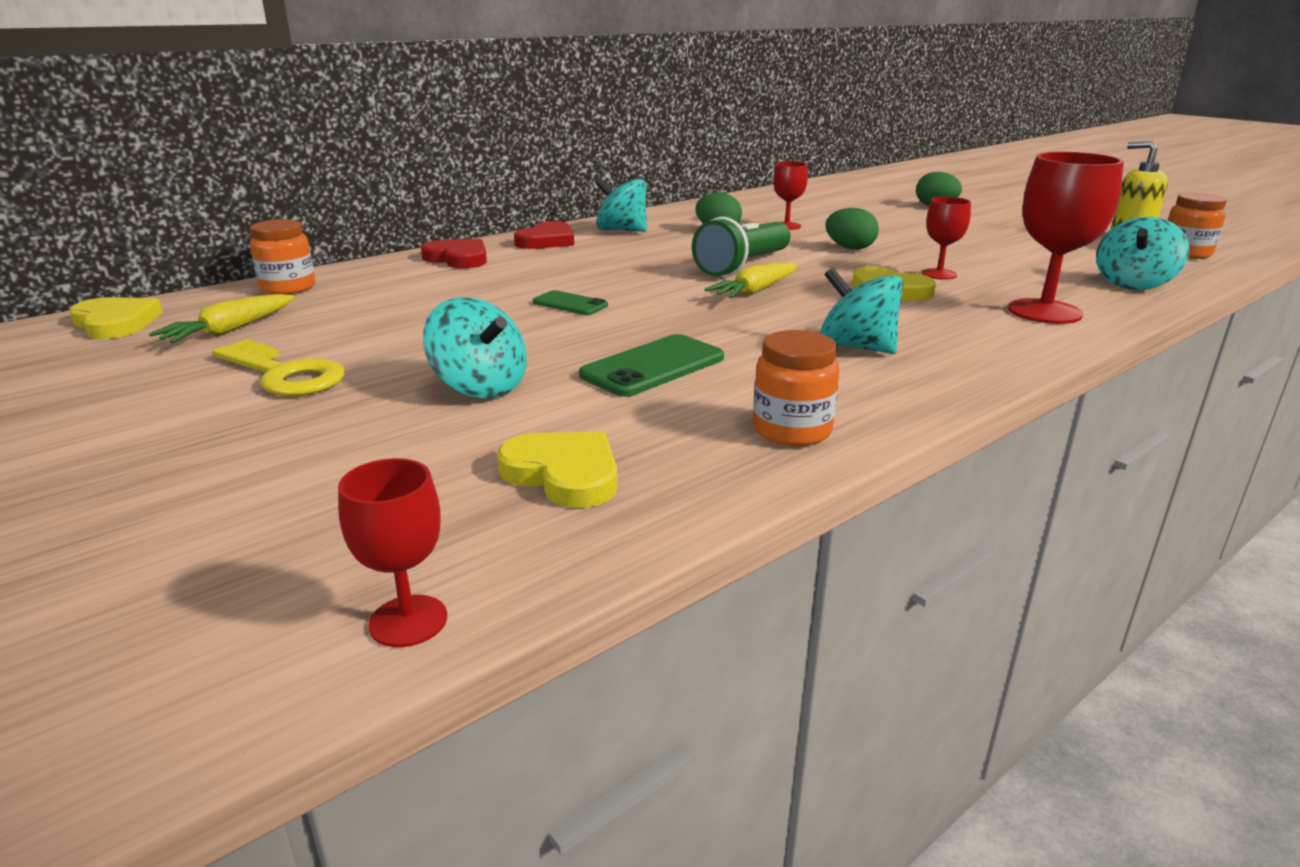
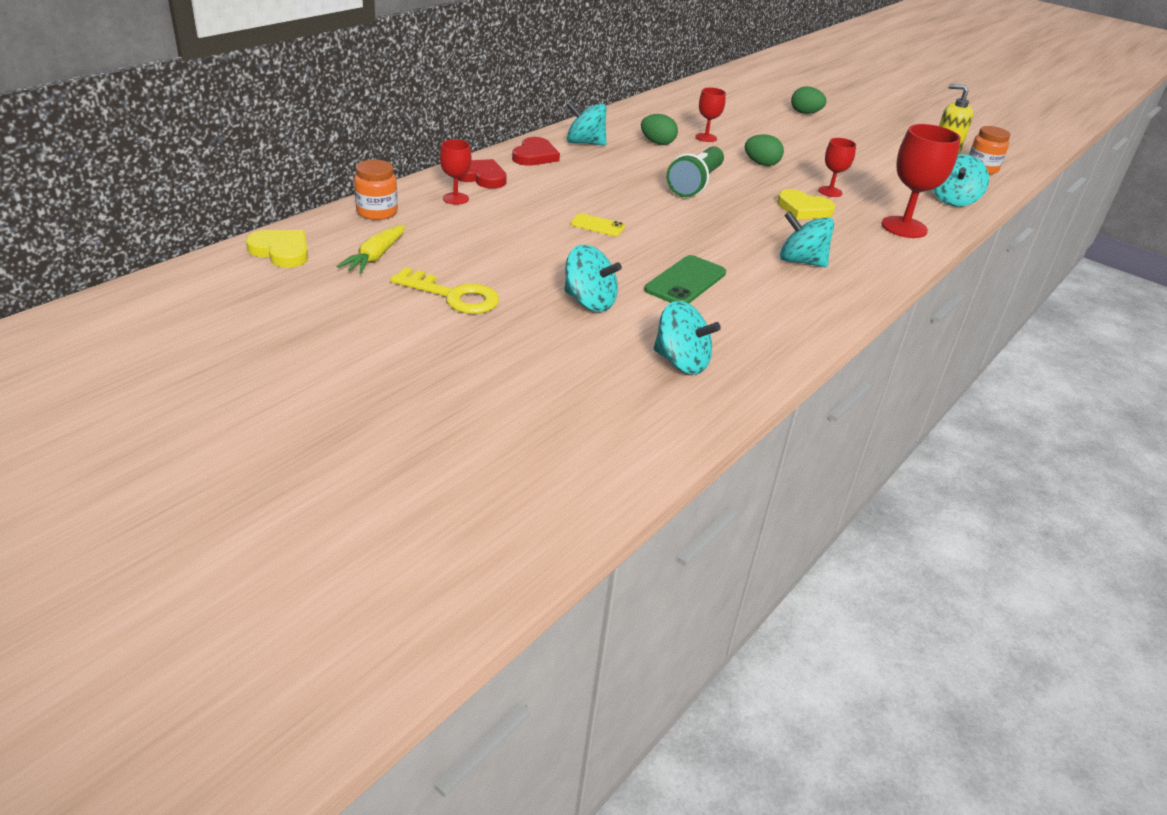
camera: 15 degrees left, 10 degrees up
red goblet [338,458,447,647] -> red goblet moved to [440,139,472,205]
yellow heart [497,431,618,508] -> turquoise spinning top [654,301,721,375]
green phone [533,290,608,315] -> yellow phone [570,213,625,236]
yellow carrot [704,262,797,298] -> none
orange jar [753,330,839,446] -> none

